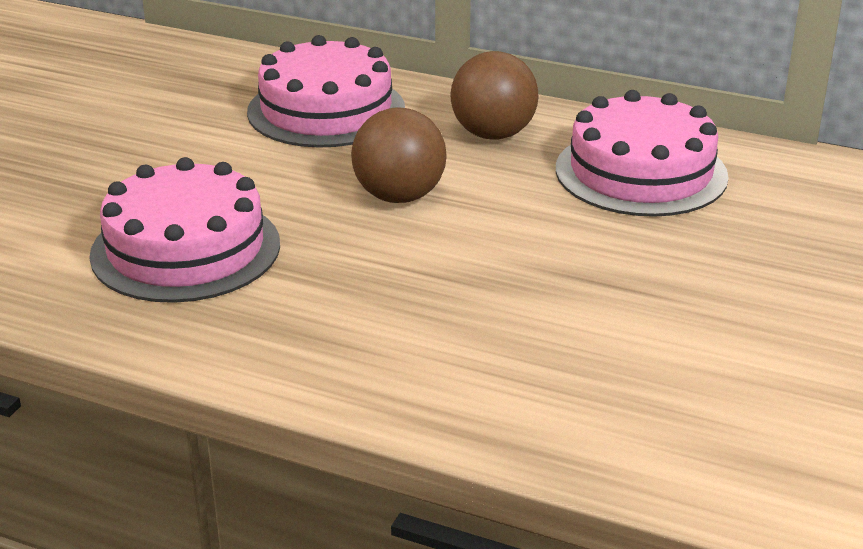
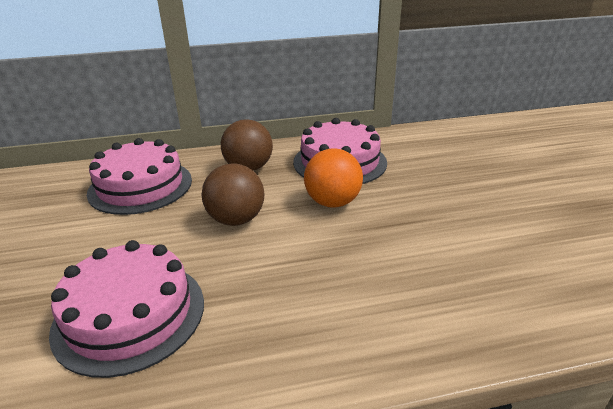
camera: 35 degrees left, 0 degrees up
none -> orange ball [304,148,363,208]

